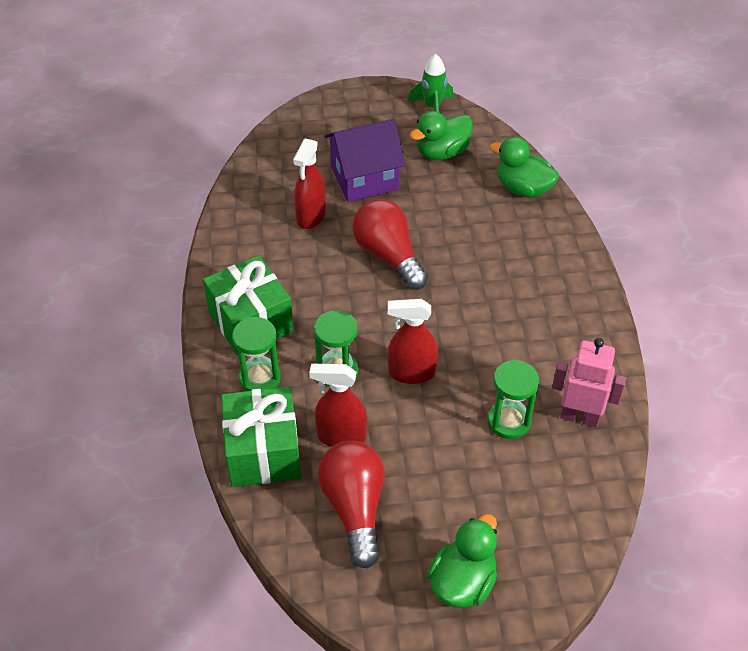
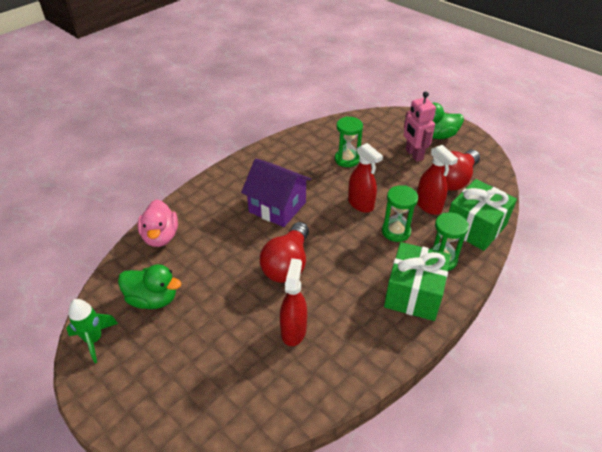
camera: 130 degrees left, 5 degrees down
red spray bottle [293,138,326,229] -> red spray bottle turned 60 degrees counterclockwise [280,258,307,346]
purple house [324,119,406,202] -> purple house moved to [241,159,311,227]
green duck [490,137,559,198] -> pink duck [138,199,178,247]
pink robot [552,338,626,427] -> pink robot moved to [404,92,436,162]

